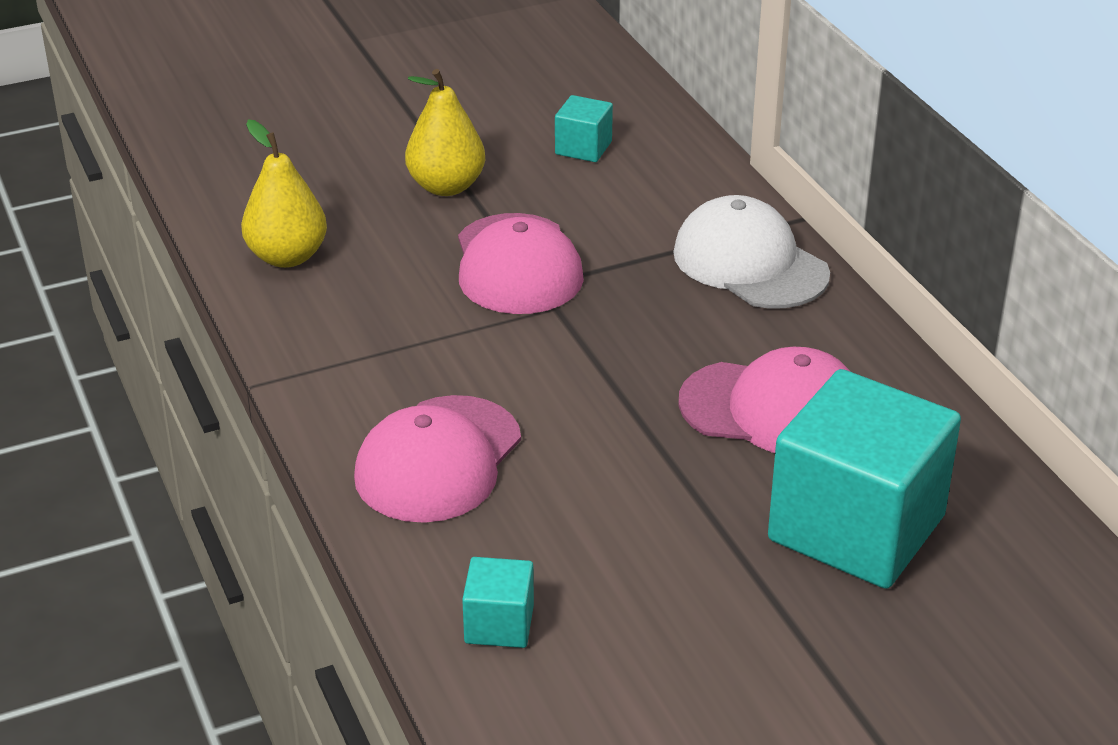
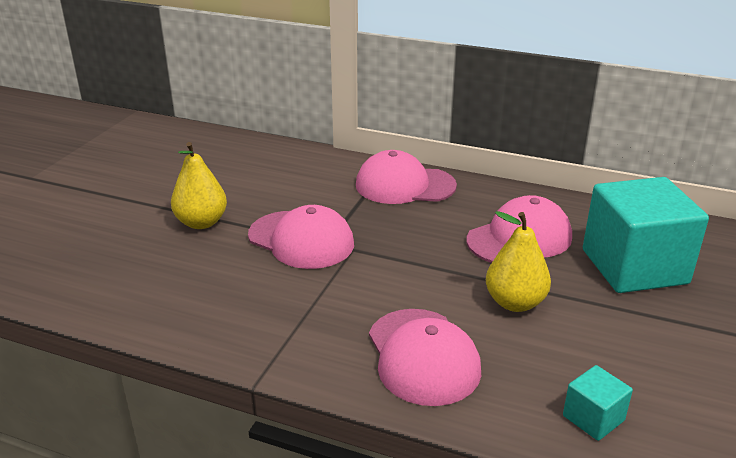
camera: 45 degrees left, 5 degrees down
yellow pear [241,119,327,268] -> yellow pear moved to [486,211,551,312]
turquoise cube [555,95,613,162] -> none
white cap [673,195,830,309] -> pink cap [356,150,457,204]

